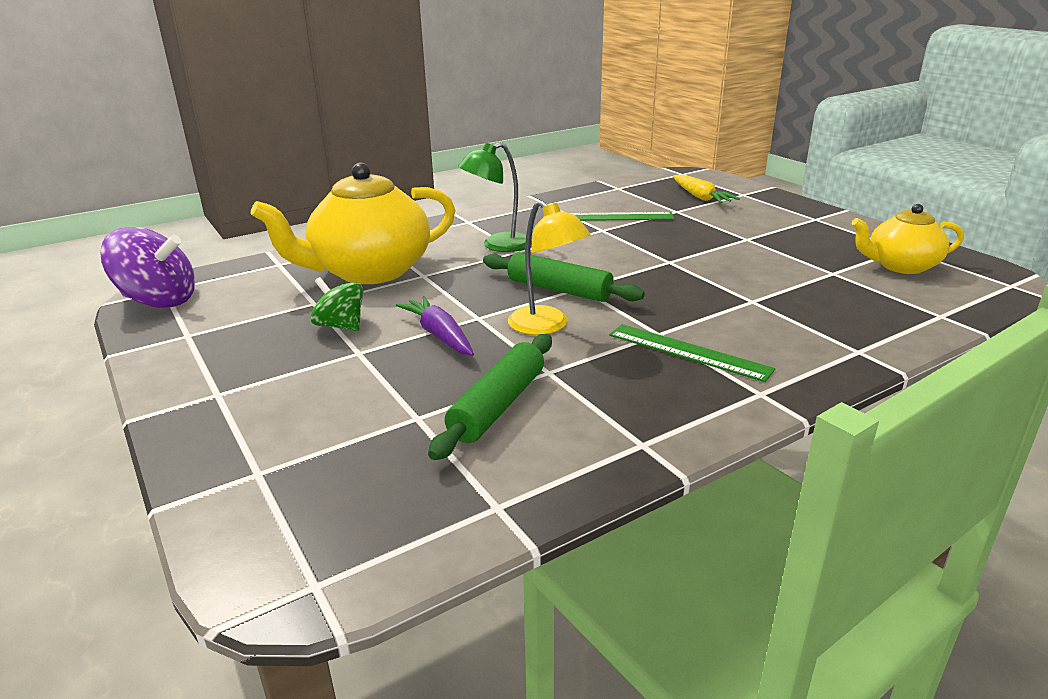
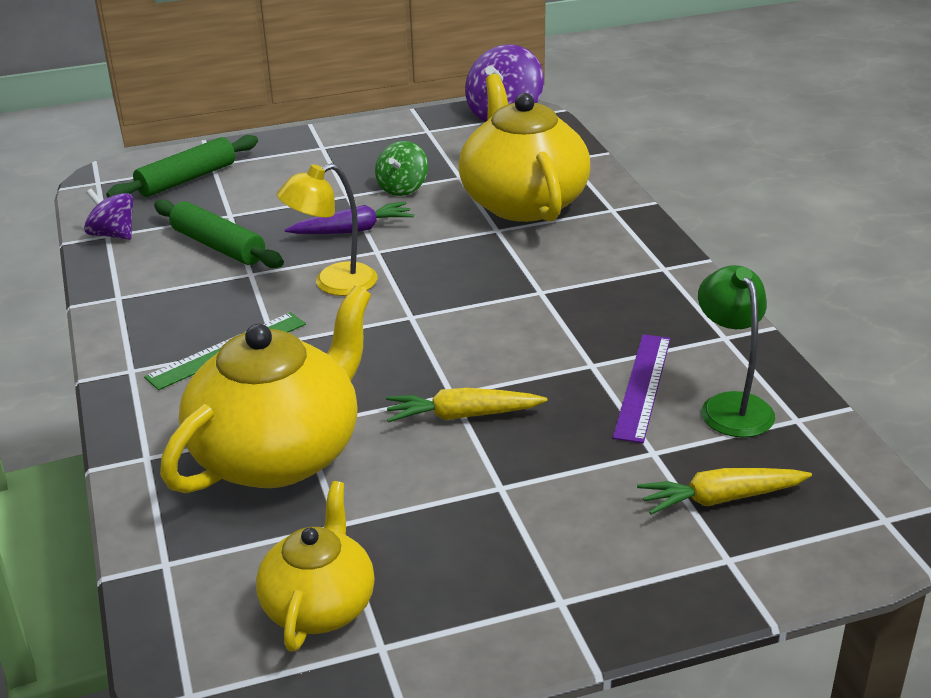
camera: 105 degrees right, 5 degrees up
green spinning top [311,277,364,331] -> green spinning top turned 150 degrees clockwise [375,141,428,196]
green lamp [458,142,532,252] -> green lamp moved to [698,265,775,437]
green rolling pin [483,252,645,302] -> green rolling pin moved to [106,135,258,198]
green ruler [571,212,674,221] -> purple ruler [613,334,671,443]
none -> purple spinning top [84,189,134,240]
none -> yellow teapot [160,286,371,493]
none -> yellow carrot [386,388,548,422]

